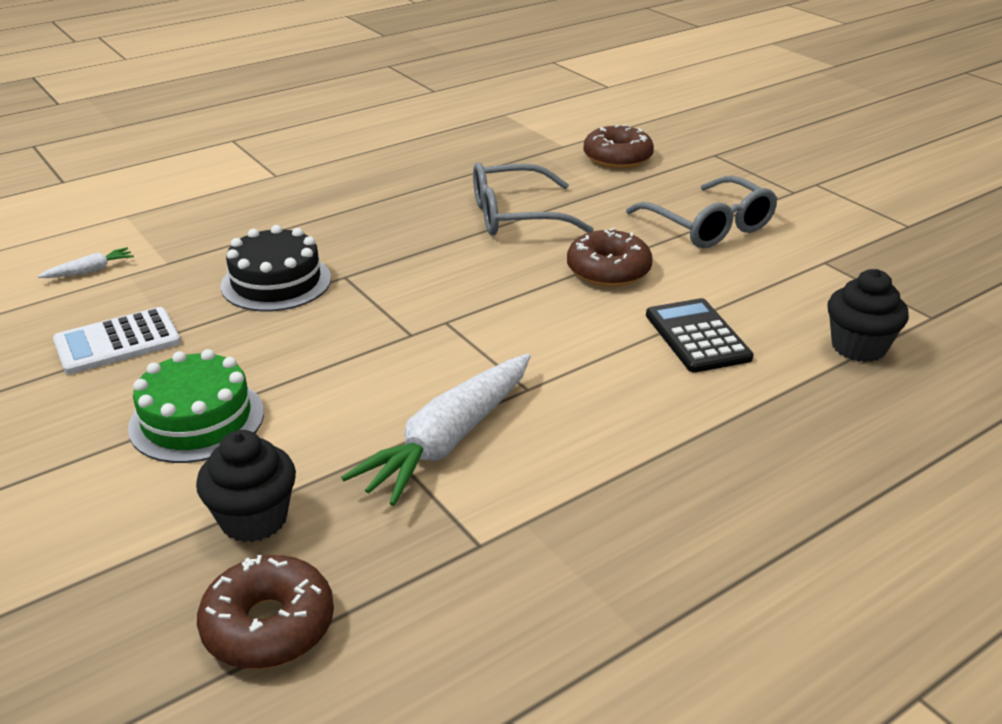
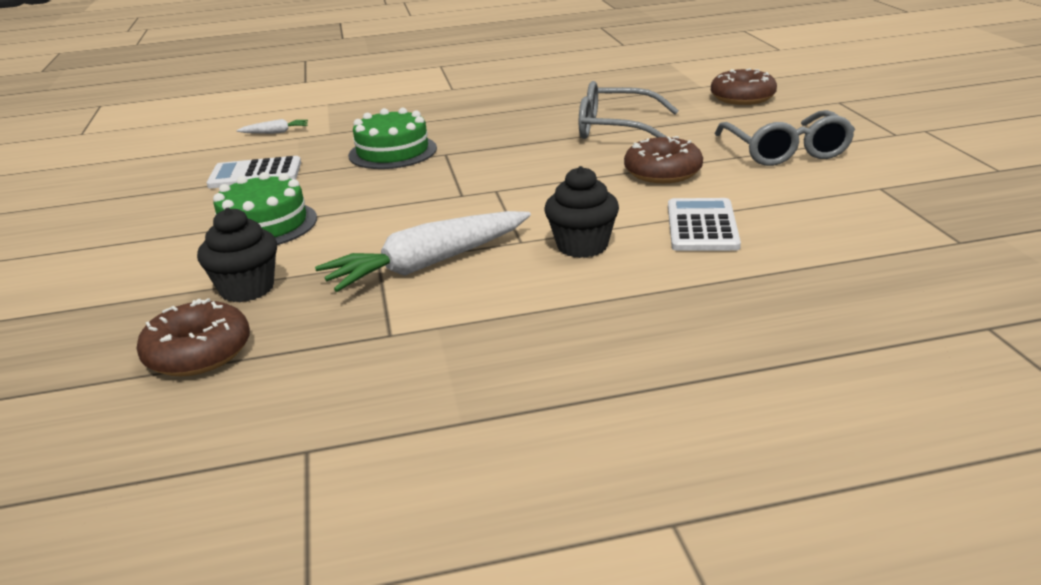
camera: 25 degrees right, 5 degrees down
black cake [221,225,331,312] -> green cake [348,108,437,169]
black calculator [646,298,754,373] -> white calculator [668,198,741,251]
black cupcake [827,269,909,362] -> black cupcake moved to [545,166,619,258]

